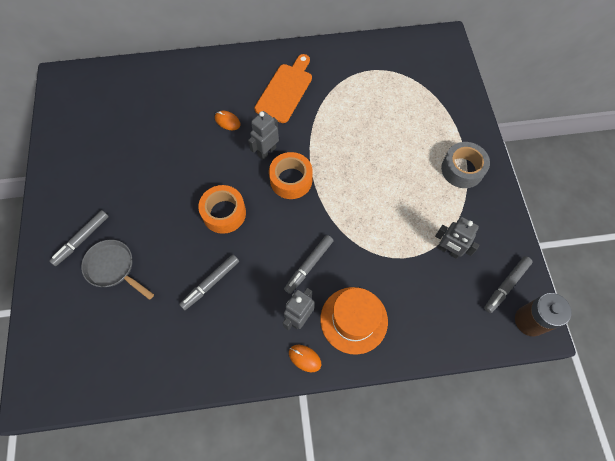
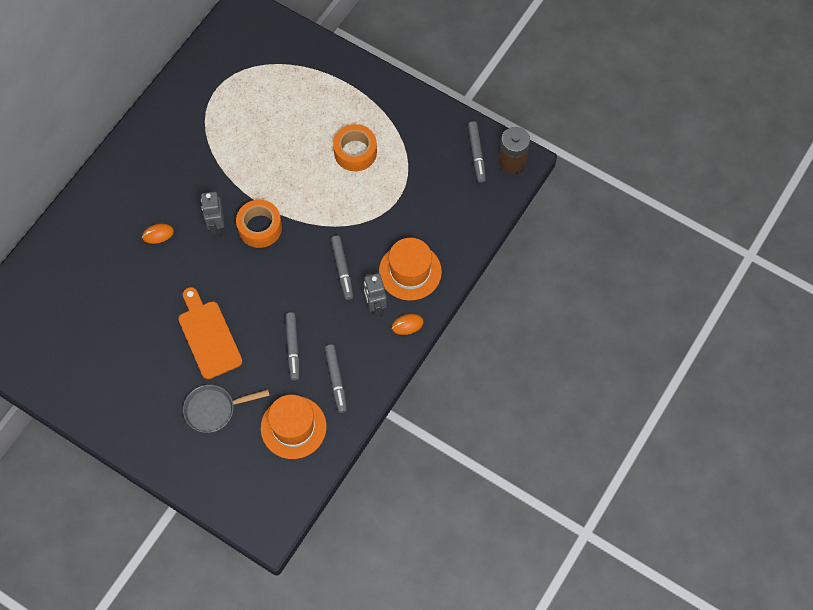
camera: 50 degrees left, 0 degrees up
grey marker [50,210,109,266] -> grey marker moved to [325,345,347,413]
orange tape [198,185,246,234] -> orange tape moved to [333,124,377,171]
orange cutting board [254,54,312,123] -> orange cutting board moved to [178,287,242,379]
grey robot [435,217,479,259] -> none
grey tape [441,142,490,188] -> none
none -> orange hat [261,395,327,459]

